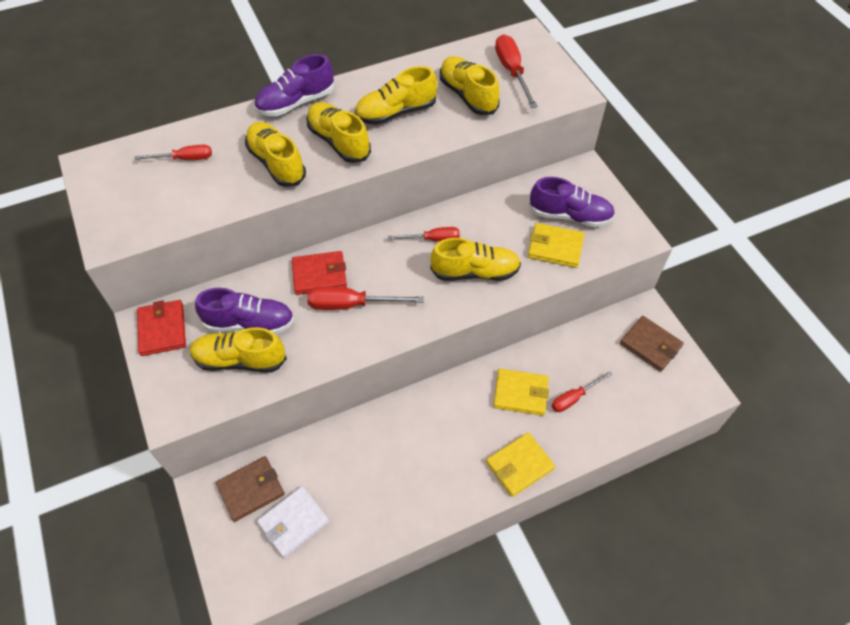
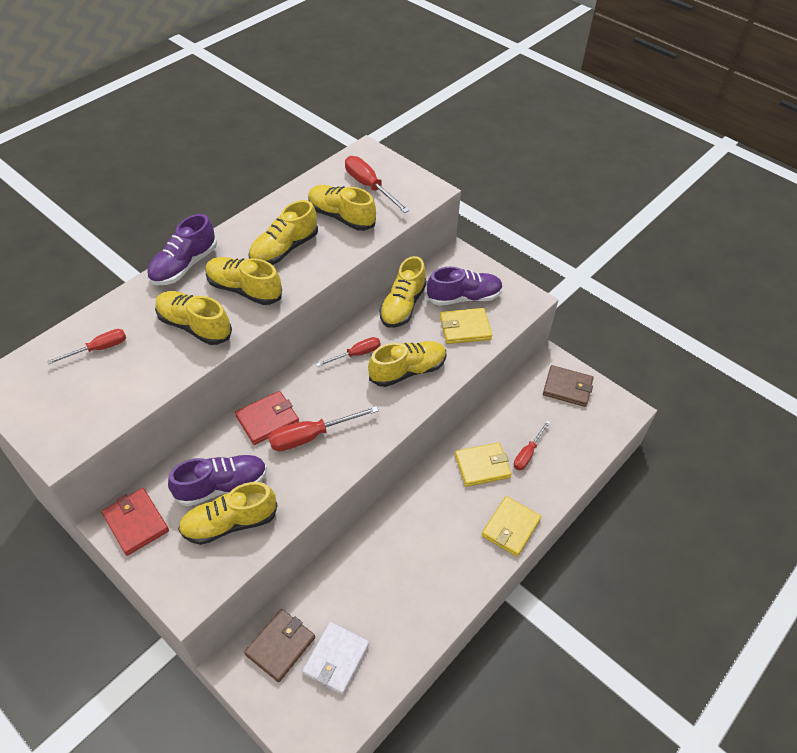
camera: 25 degrees left, 5 degrees down
none -> yellow shoe [380,256,427,328]

